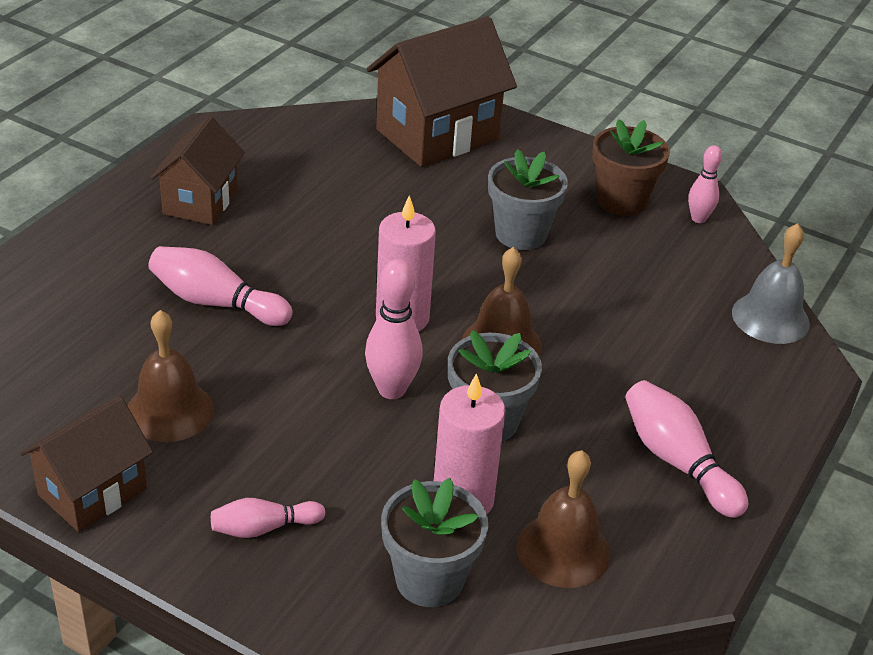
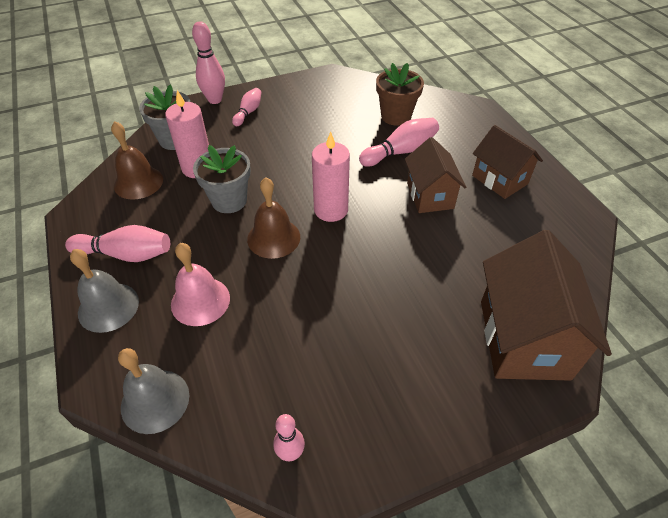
camera: 130 degrees right, 10 degrees up
brown house [20,396,153,532] -> brown house moved to [405,137,466,213]
brown bell [127,310,214,442] -> none
pink bowling pin [365,259,423,399] -> pink bowling pin moved to [192,21,225,104]
grey flower pot [488,149,568,250] -> none
brown flower pot [592,119,670,216] -> brown flower pot moved to [376,63,424,126]
none -> grey bell [70,249,139,333]
none -> pink bell [171,243,230,326]

